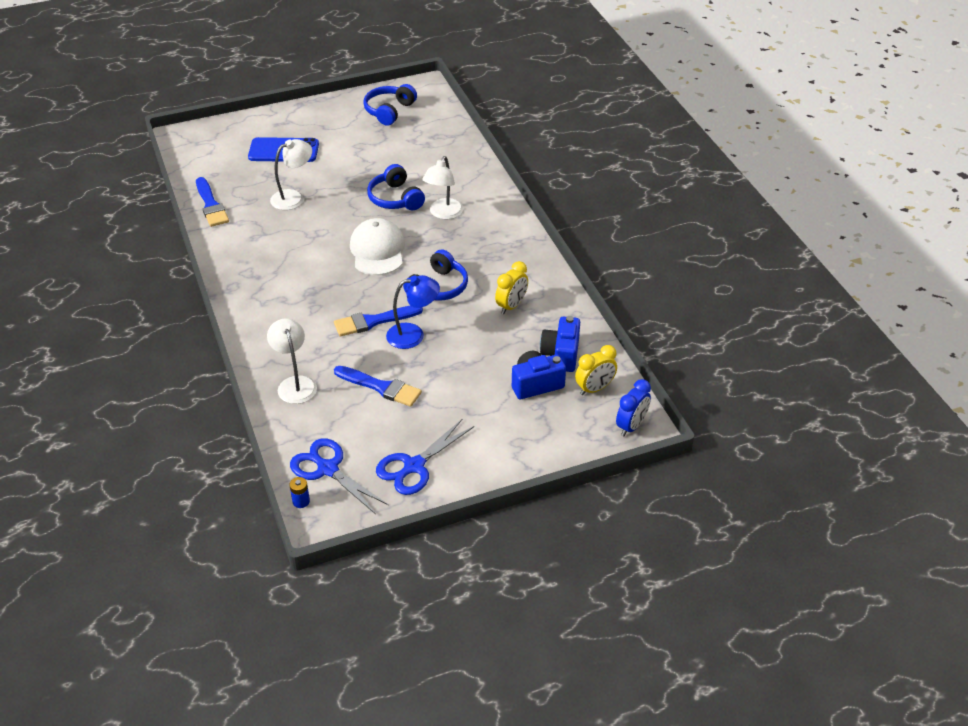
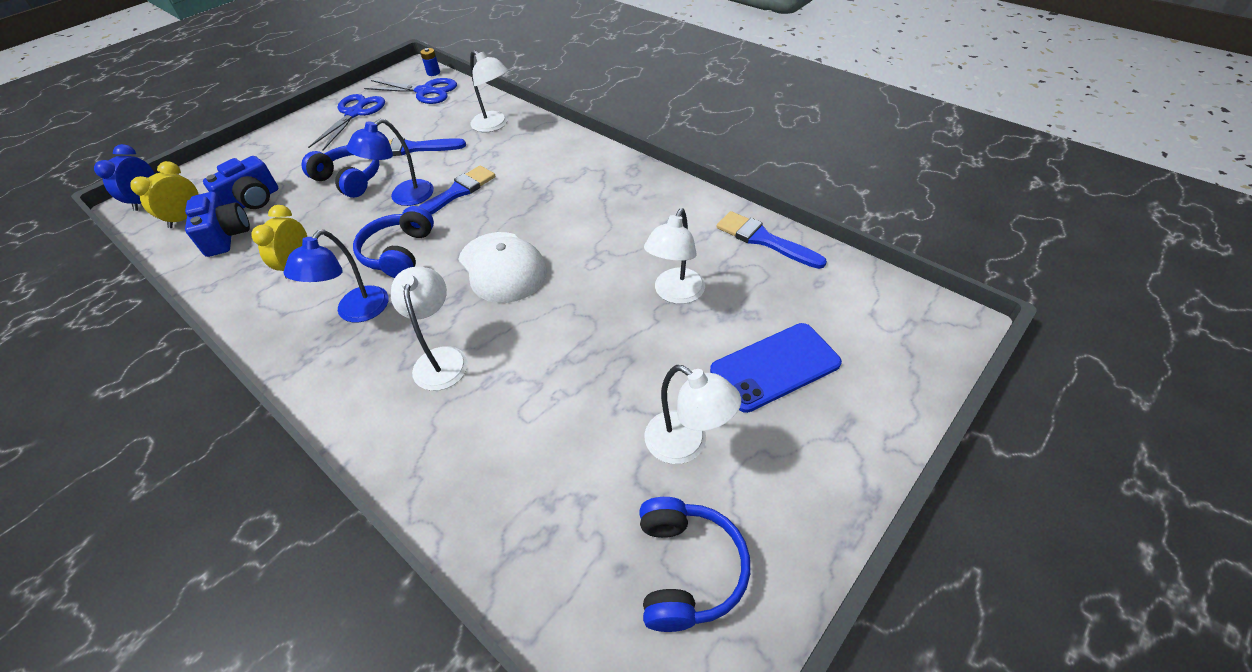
camera: 155 degrees right, 5 degrees up
blue headphones [367,164,425,210] -> blue headphones moved to [301,145,380,198]
none -> blue lamp [283,230,388,323]
none -> white lamp [645,365,741,464]

